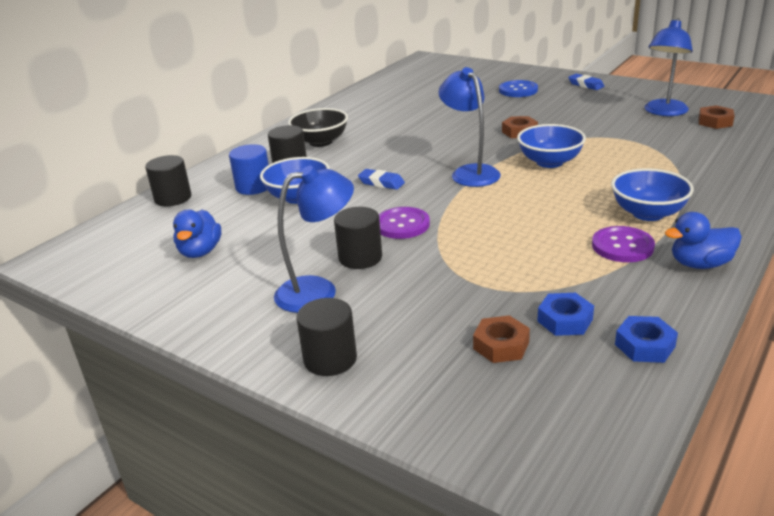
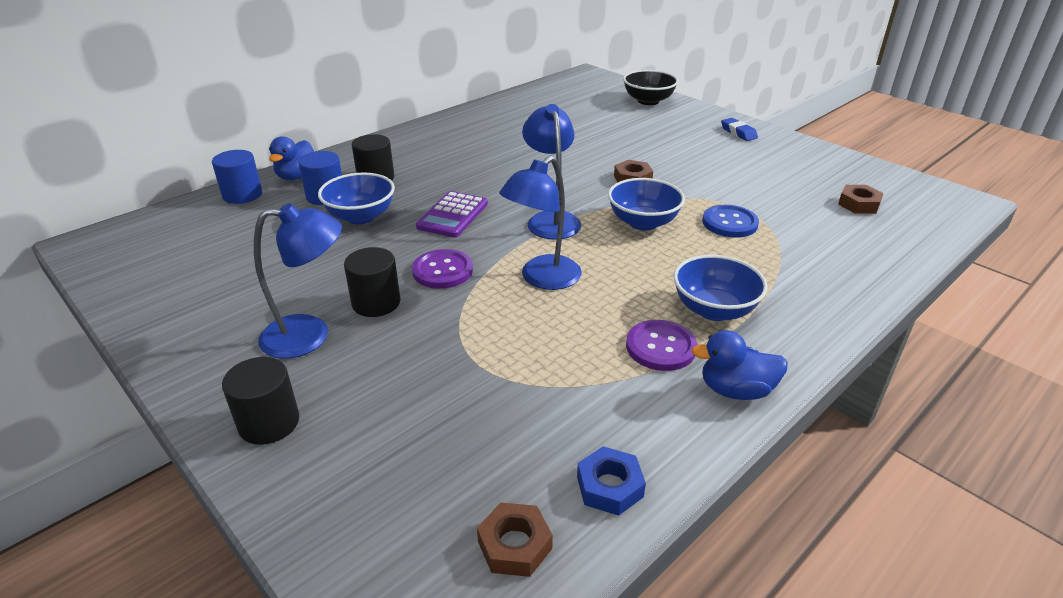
camera: 10 degrees right, 5 degrees up
black cylinder [145,155,191,206] -> blue cylinder [212,150,262,204]
blue duck [173,210,221,258] -> blue duck moved to [269,136,314,180]
black bowl [288,108,348,147] -> black bowl moved to [623,70,678,105]
blue eraser [358,169,405,190] -> purple calculator [416,191,488,238]
brown nut [473,315,530,363] -> brown nut moved to [477,502,553,577]
blue button [499,80,538,97] -> blue button moved to [702,205,759,238]
blue nut [537,293,594,336] -> none
blue lamp [644,18,693,116] -> blue lamp moved to [499,156,581,290]

